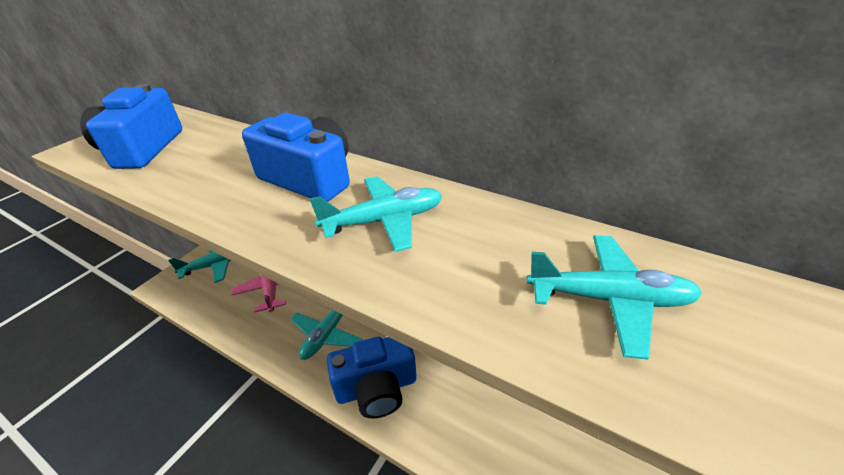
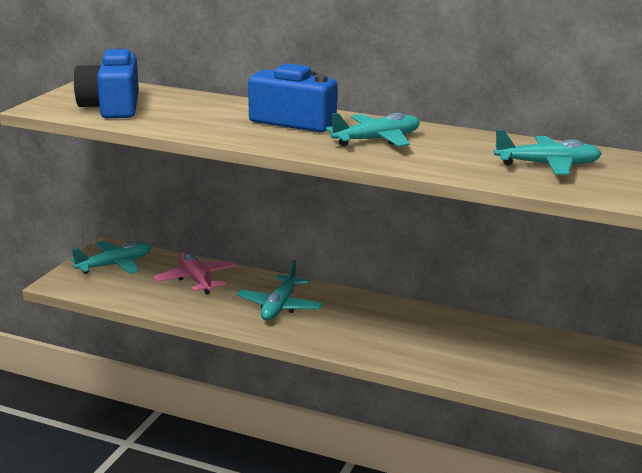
camera: 10 degrees left, 15 degrees down
blue camera [327,337,417,419] -> none

